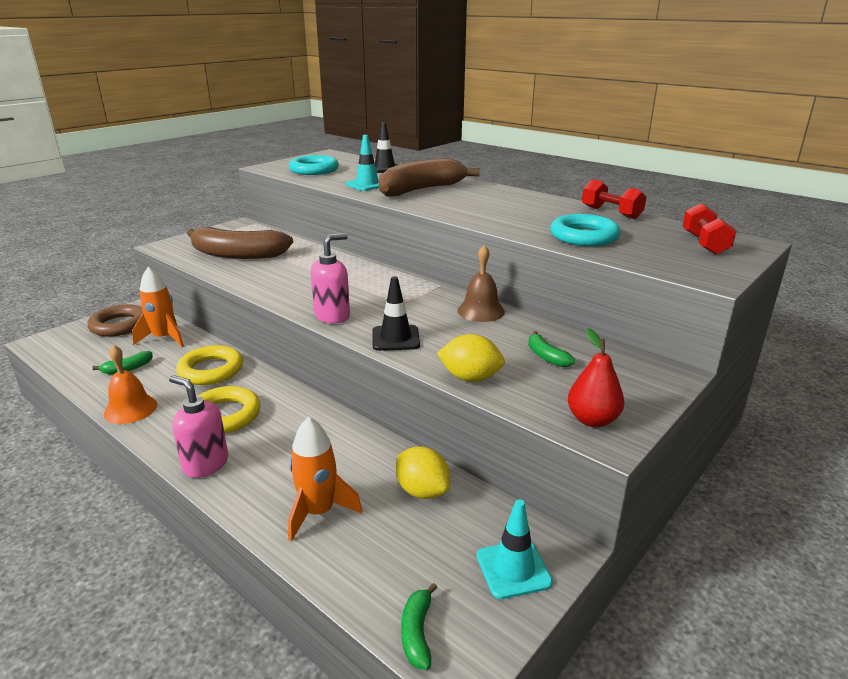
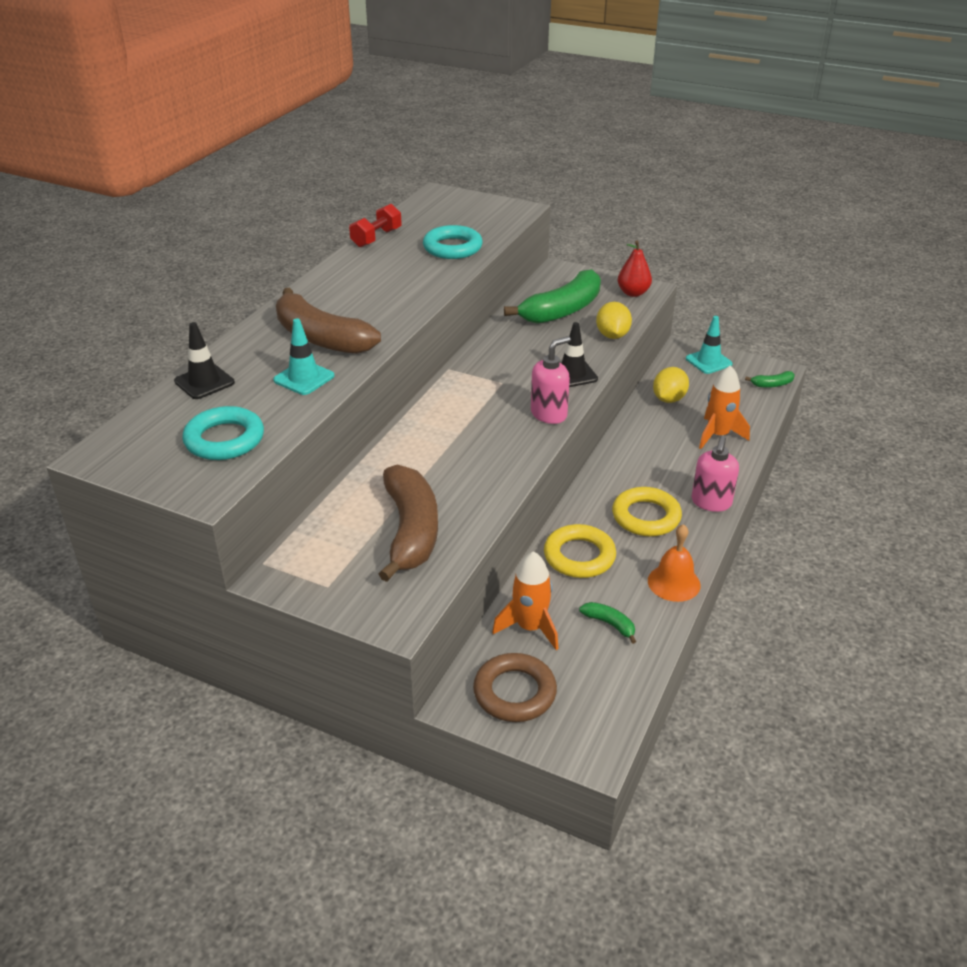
camera: 105 degrees left, 10 degrees up
pink soap dispenser [311,233,350,323] -> pink soap dispenser turned 105 degrees clockwise [531,336,571,424]
brown bell [457,245,505,322] -> none
green banana [528,331,575,367] -> green banana [504,269,601,324], size x2.36
red dumbbell [682,203,737,255] -> none

